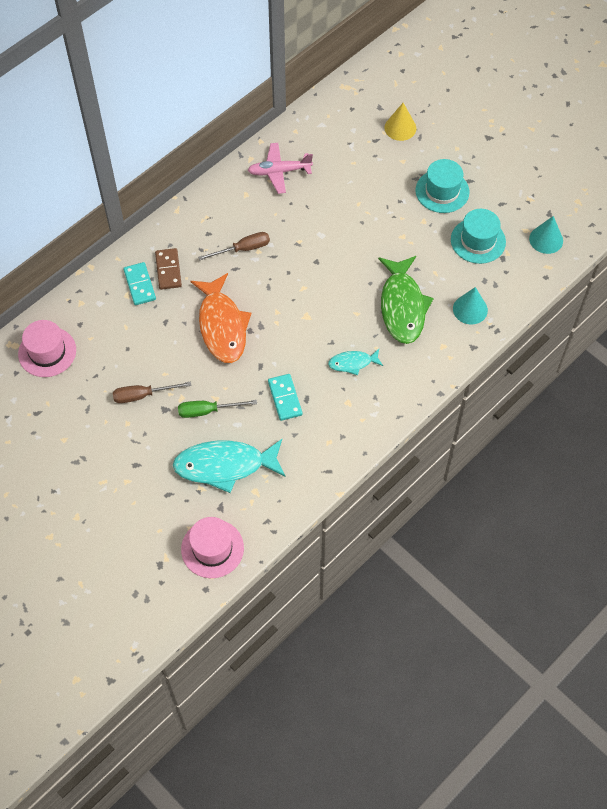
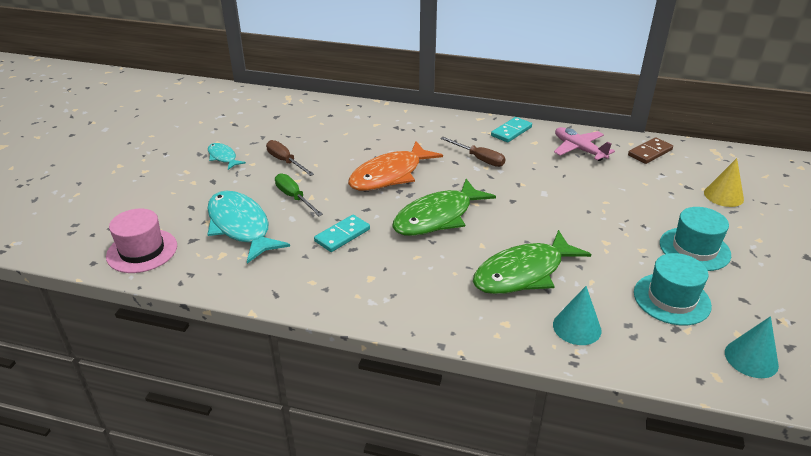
camera: 60 degrees right, 25 degrees down
pink hat [18,320,76,377] -> none
turquoise domino [123,262,156,305] -> turquoise domino moved to [491,117,532,142]
brown domino [155,248,182,290] -> brown domino moved to [628,137,673,164]
turquoise fish [328,349,383,375] -> turquoise fish moved to [208,143,246,170]
none -> green fish [392,179,496,236]

